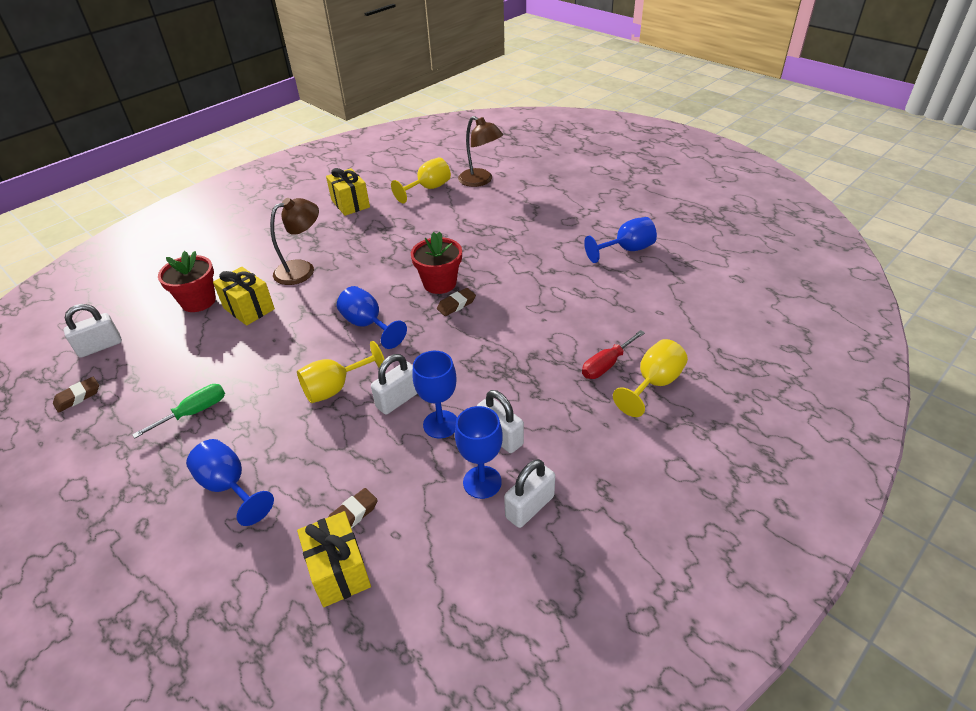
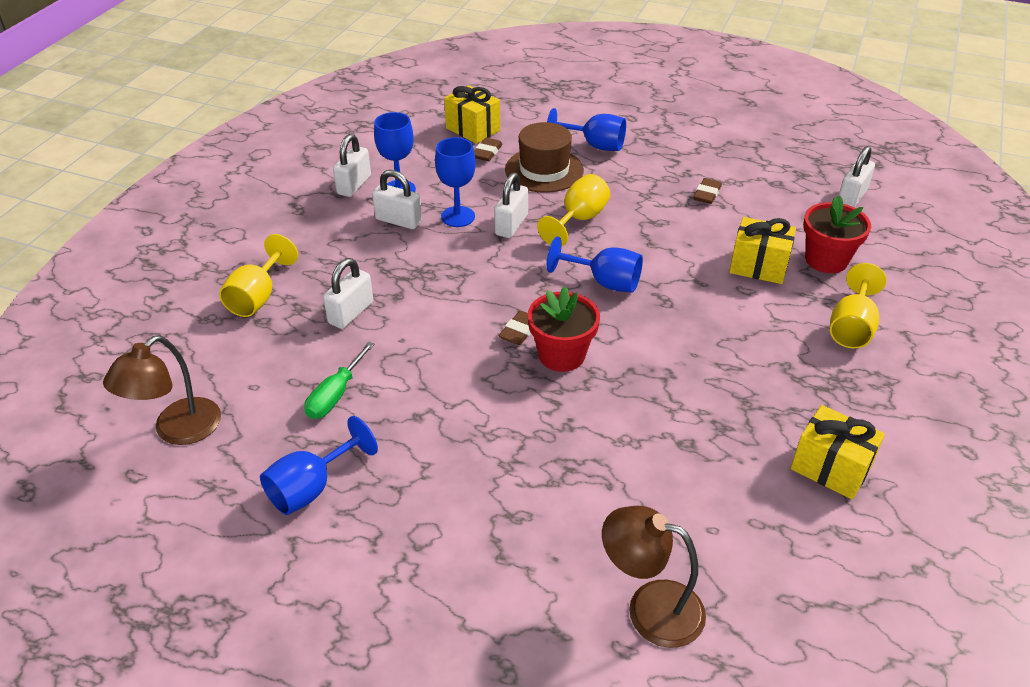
camera: 155 degrees right, 0 degrees up
brown eraser [53,377,99,413] -> brown eraser moved to [693,178,722,204]
green screwdriver [132,384,225,439] -> green screwdriver moved to [304,342,375,419]
brown lamp [270,198,319,285] -> brown lamp moved to [103,336,221,445]
yellow goblet [391,157,451,203] -> yellow goblet moved to [830,263,886,348]
red screwdriver [582,330,645,379] -> none
none -> white padlock [323,258,373,329]
none -> brown hat [505,122,584,193]

